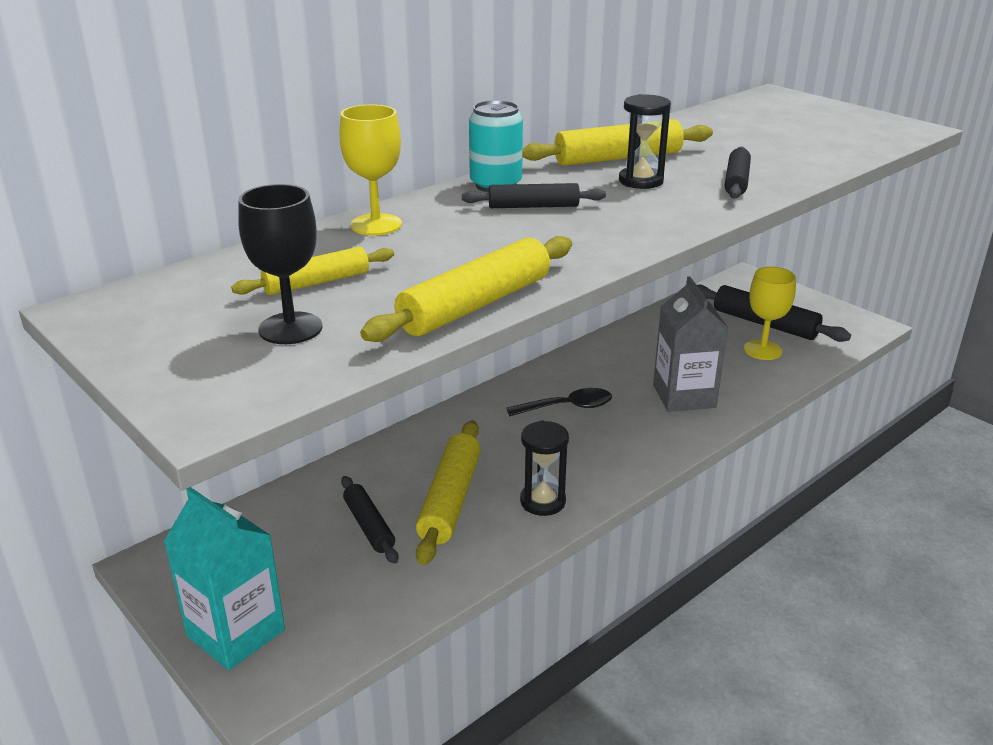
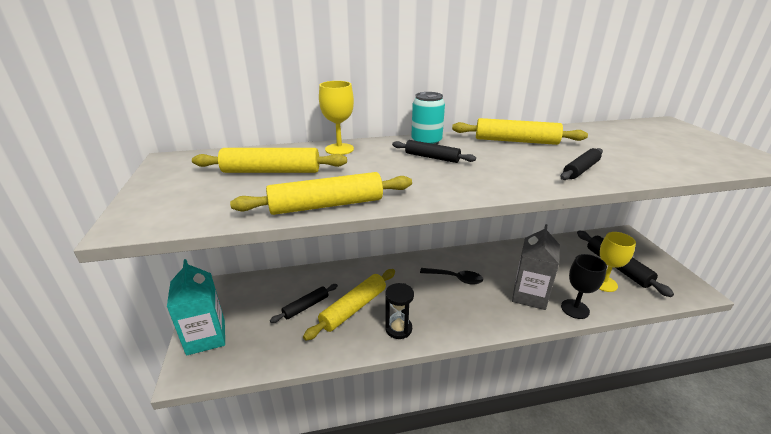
camera: 30 degrees right, 0 degrees up
yellow rolling pin [231,247,394,295] -> yellow rolling pin [192,148,347,173], size x1.61
black goblet [238,184,323,344] -> black goblet moved to [561,254,607,319]
black rolling pin [341,476,399,564] -> black rolling pin turned 45 degrees clockwise [270,284,338,323]
black hourglass [619,94,671,189] -> none

